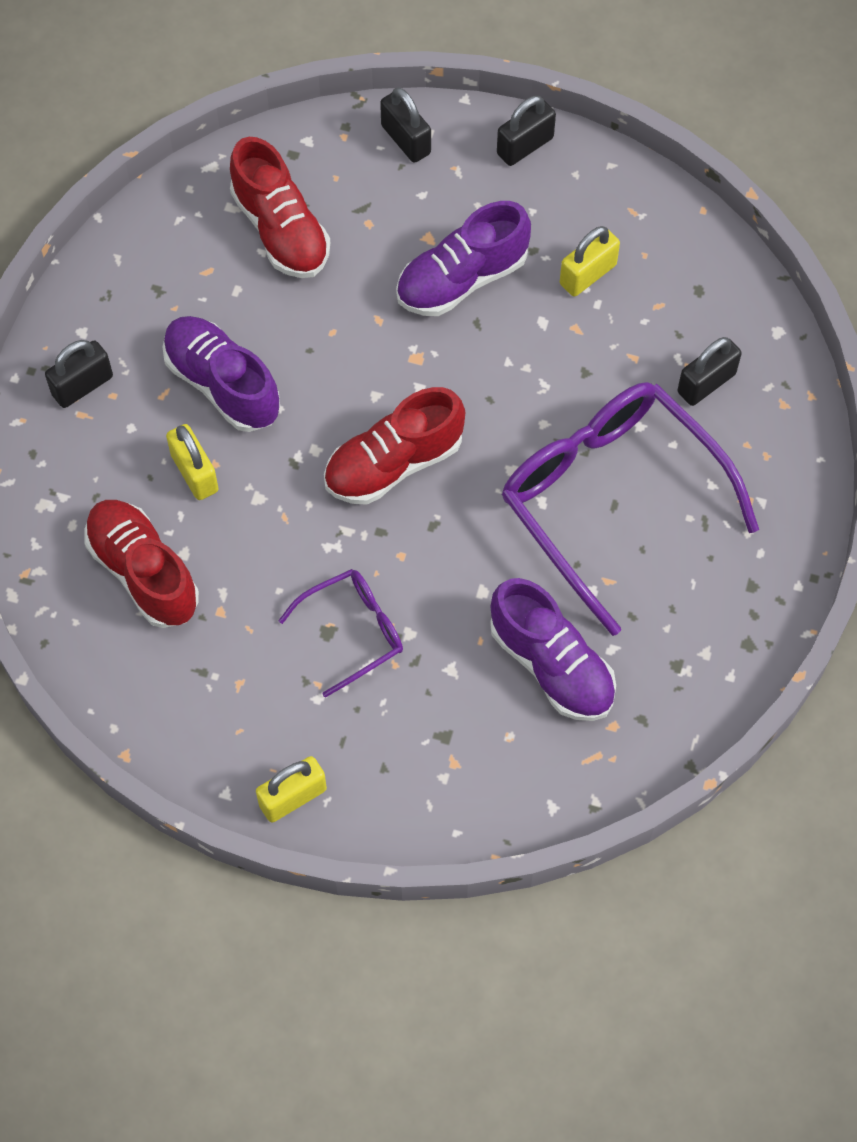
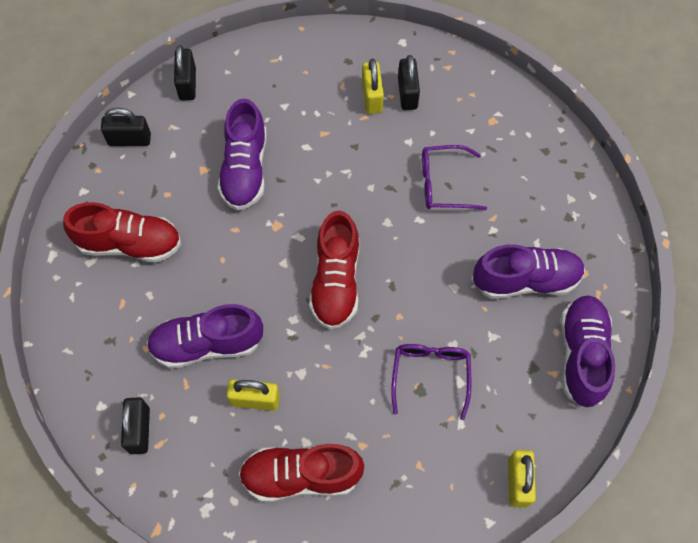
camera: 55 degrees left, 0 degrees up
purple glasses [502,382,759,636] -> purple glasses [422,145,487,210], size x0.50
yellow padlock [560,226,620,297] -> yellow padlock moved to [362,59,384,114]
none -> purple shoe [561,295,615,407]

